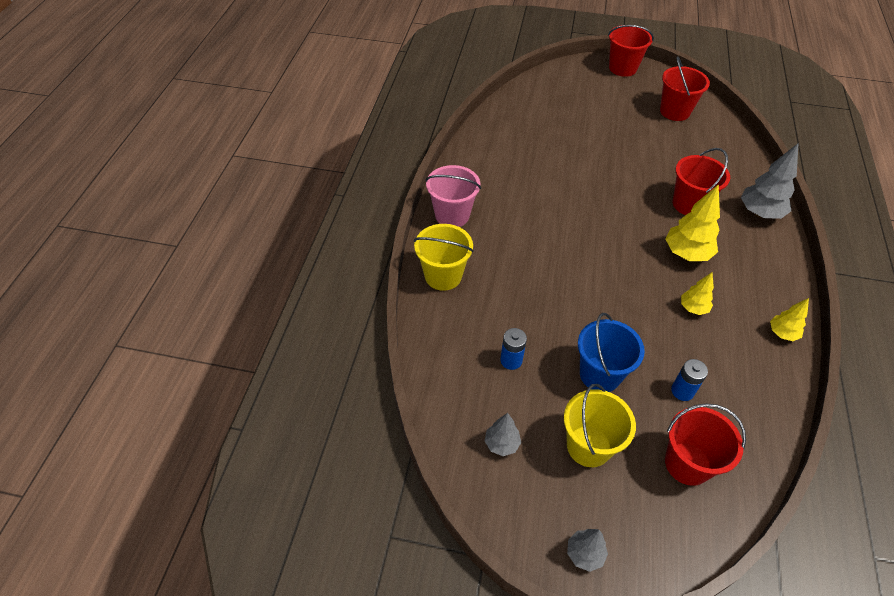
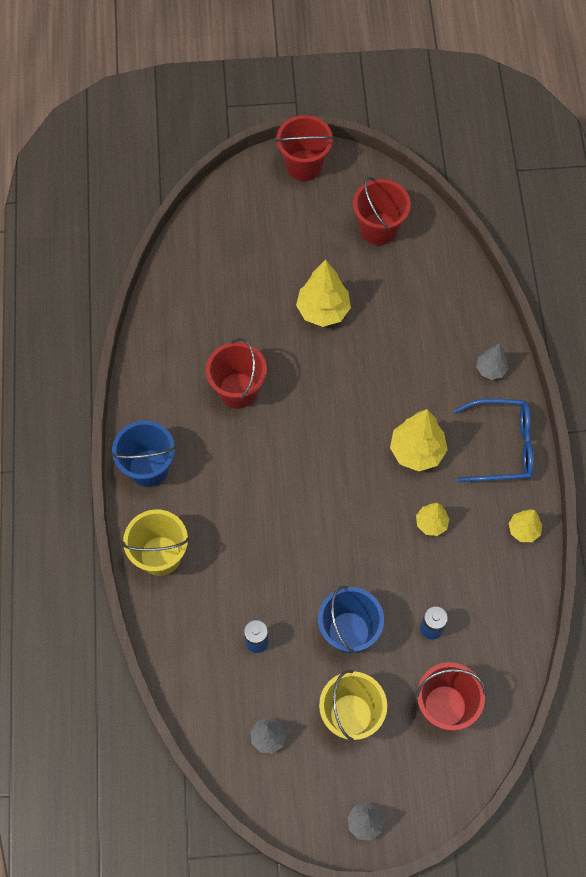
camera: 15 degrees left, 15 degrees up
pink bucket [425,165,481,227] -> blue bucket [111,421,176,487]
red bucket [673,148,730,215] -> red bucket moved to [206,338,267,409]
grey tree [741,144,798,219] -> grey tree [476,343,508,380], size x0.58
none -> yellow tree [296,260,351,327]
none -> blue glasses [454,399,534,482]

